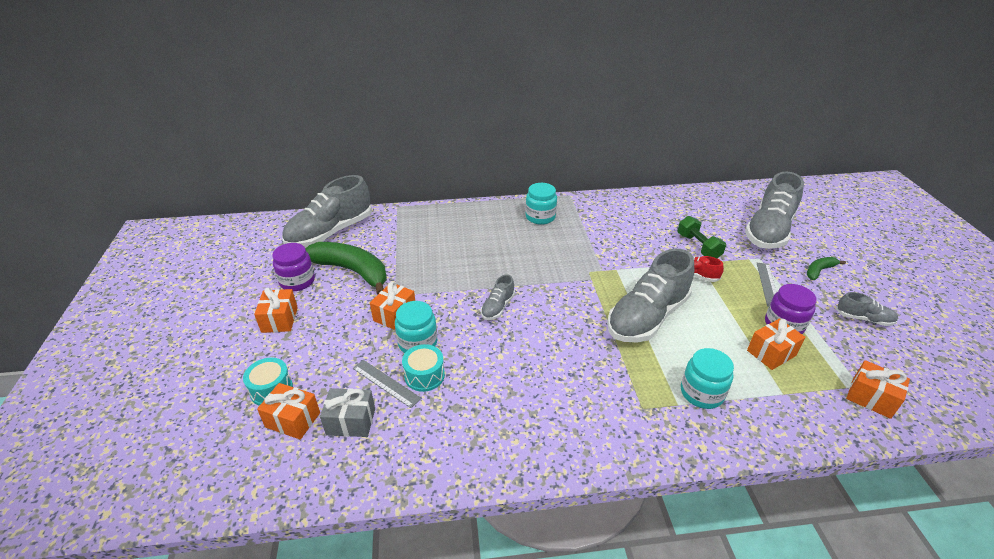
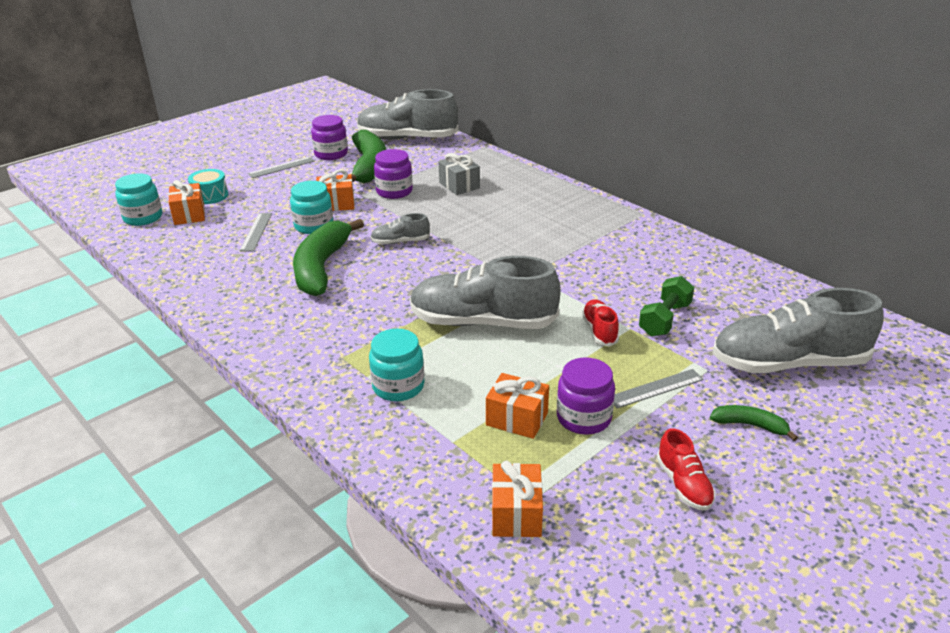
camera: 55 degrees right, 5 degrees down
orange gift [254,288,298,333] -> grey ruler [248,157,315,178]
grey gift [320,388,375,437] -> grey gift moved to [438,153,480,195]
turquoise drum [402,344,445,392] -> none
turquoise jar [525,183,557,225] -> turquoise jar moved to [115,173,162,226]
grey shoe [836,292,898,326] -> red shoe [657,428,716,511]
none -> green banana [293,219,364,296]
none -> purple jar [374,149,413,199]

